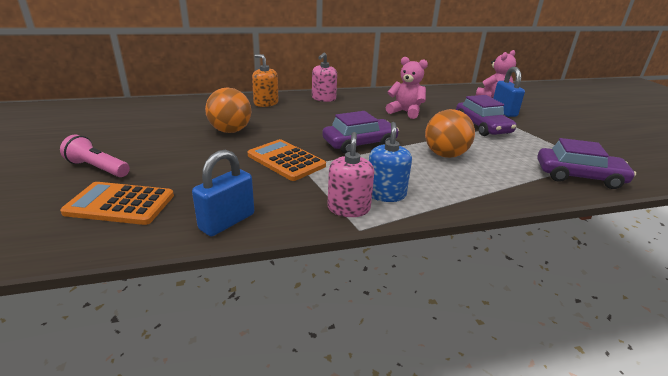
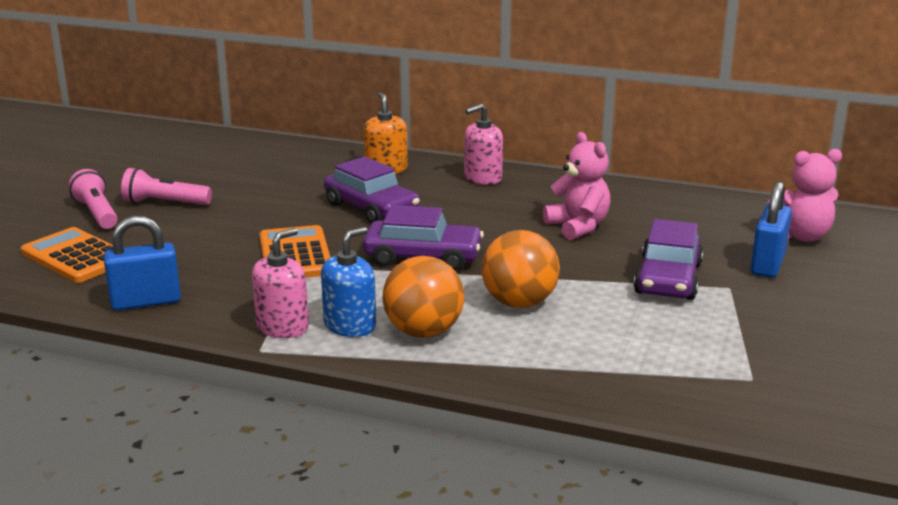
camera: 35 degrees right, 5 degrees down
orange ball [205,88,251,133] -> orange ball moved to [383,256,464,338]
purple car [537,138,636,189] -> purple car moved to [324,156,420,223]
none -> pink flashlight [121,168,212,205]

